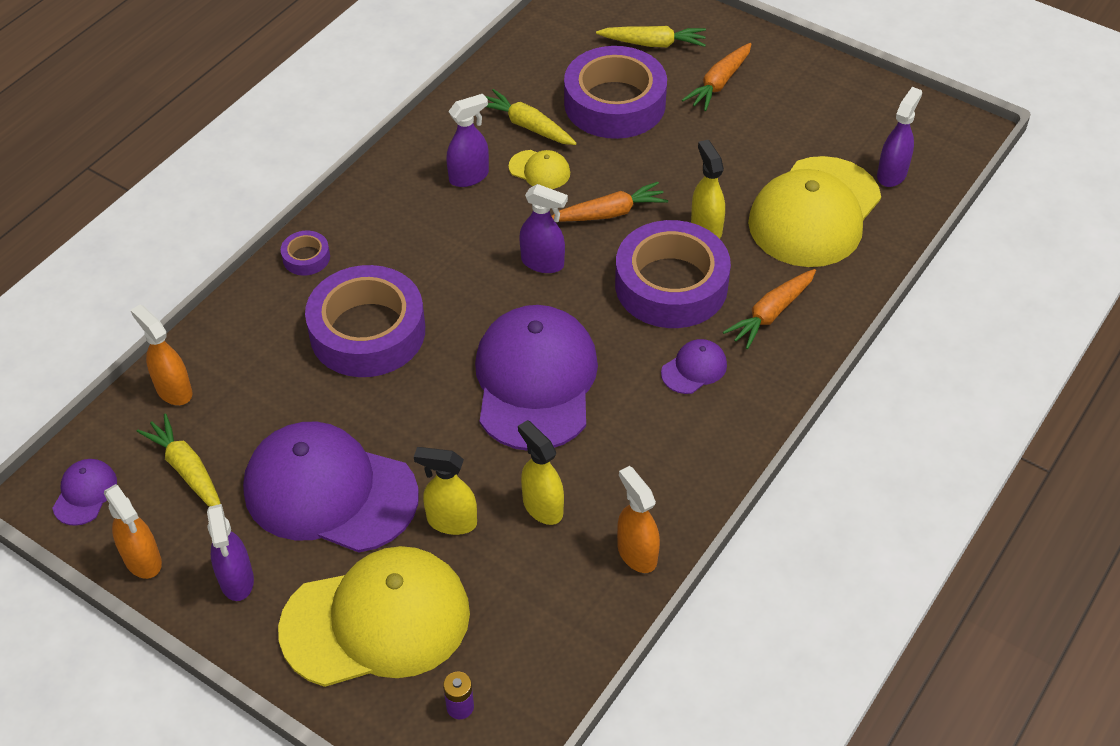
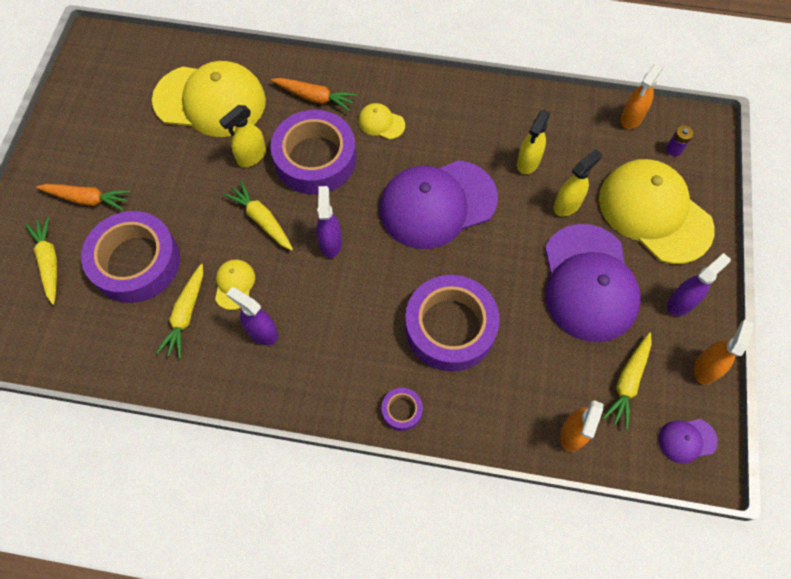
camera: 115 degrees left, 15 degrees up
yellow spray bottle [414,447,477,535] -> yellow spray bottle turned 120 degrees counterclockwise [553,149,602,217]
orange carrot [551,182,668,222] -> yellow carrot [223,181,293,251]
orange spray bottle [617,466,660,573] -> orange spray bottle moved to [620,64,663,129]
purple cap [661,339,727,394] -> yellow cap [358,103,405,140]
purple spray bottle [877,87,922,187] -> none

